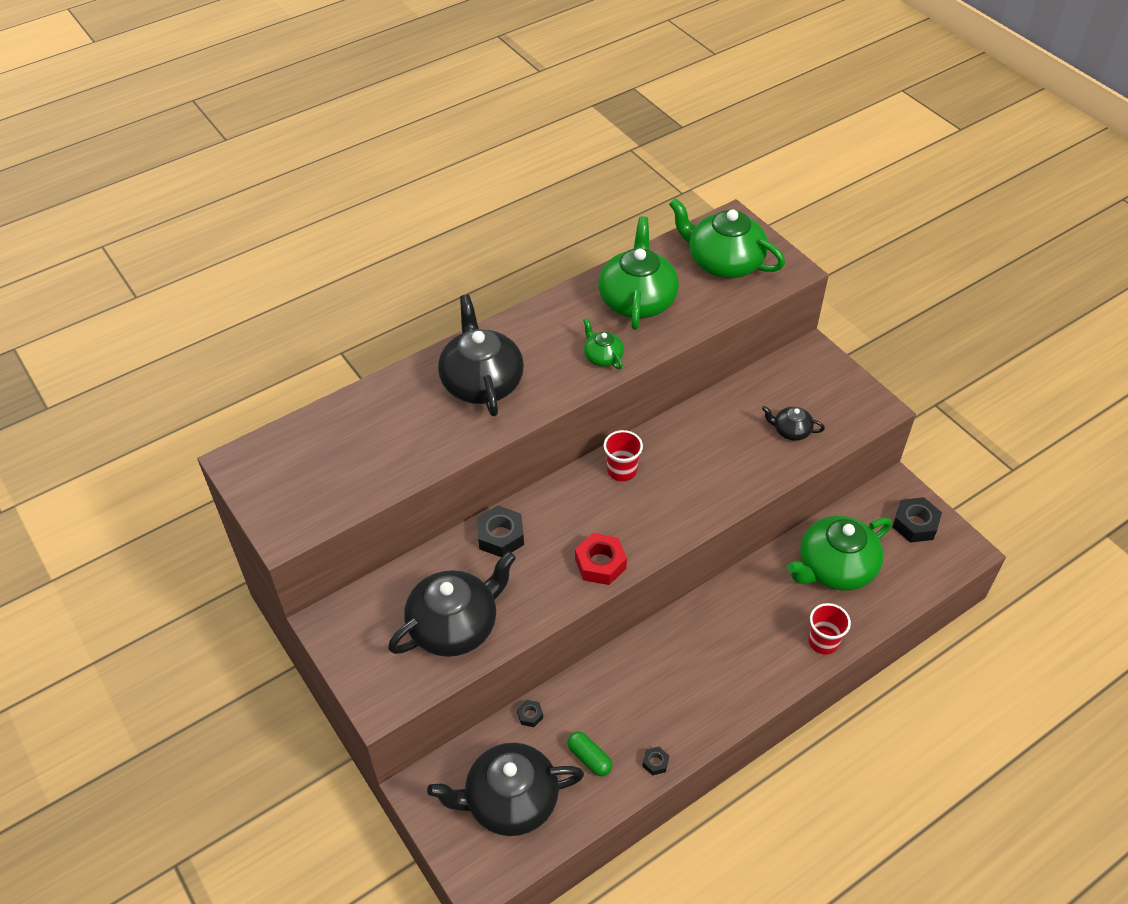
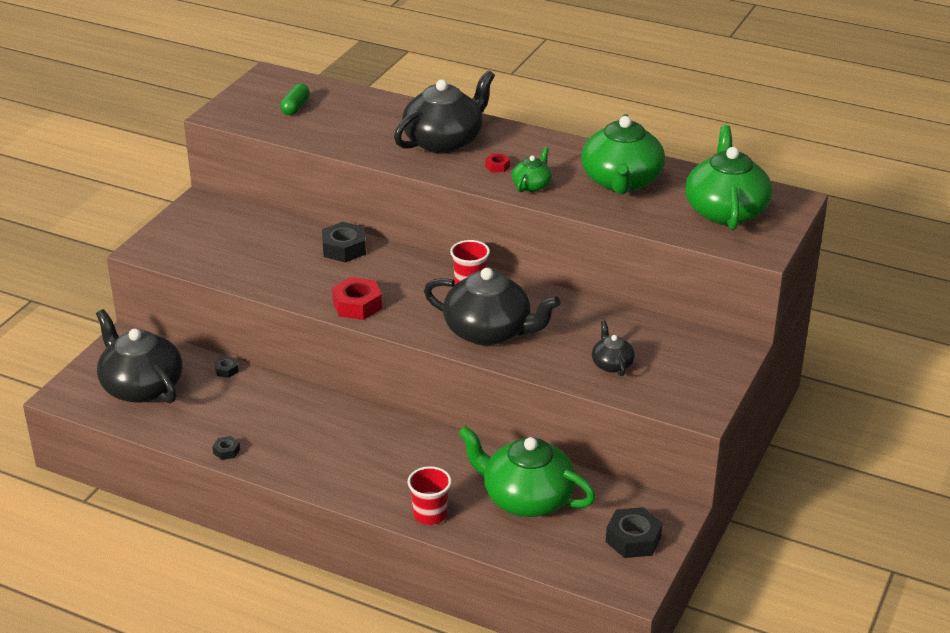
camera: 60 degrees right, 15 degrees down
black teapot [388,552,516,657] -> black teapot moved to [424,268,560,345]
green capsule [568,732,612,776] -> green capsule moved to [280,84,310,115]
green teapot [598,216,679,330] -> green teapot turned 120 degrees clockwise [581,114,665,194]
none -> red nut [485,154,510,172]

